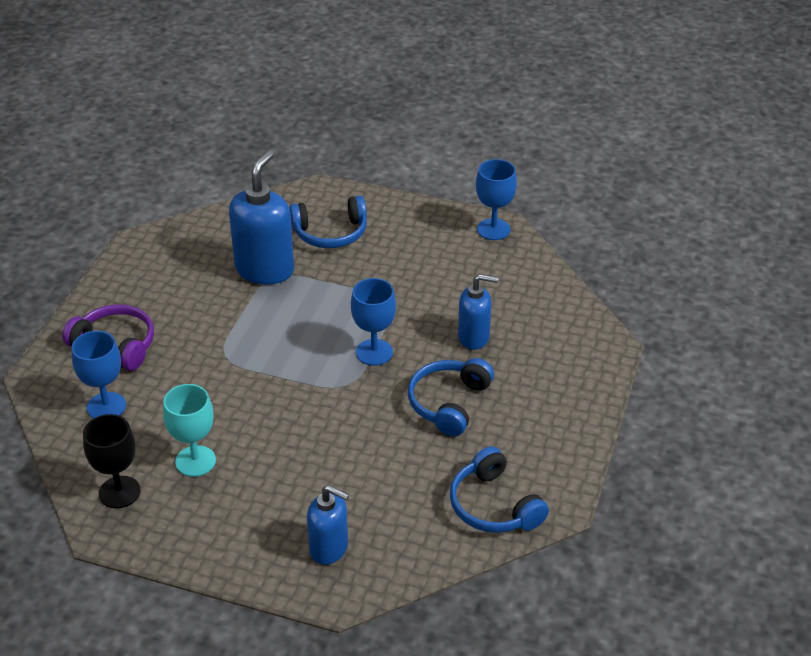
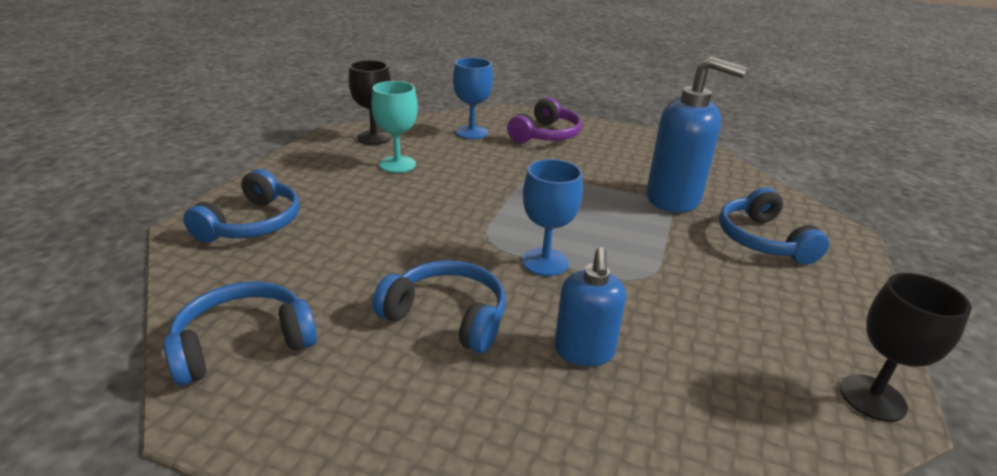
camera: 90 degrees right, 10 degrees down
blue soap dispenser [307,485,349,565] -> blue headphones [183,169,299,243]
blue goblet [476,159,517,240] -> black goblet [840,273,972,422]

